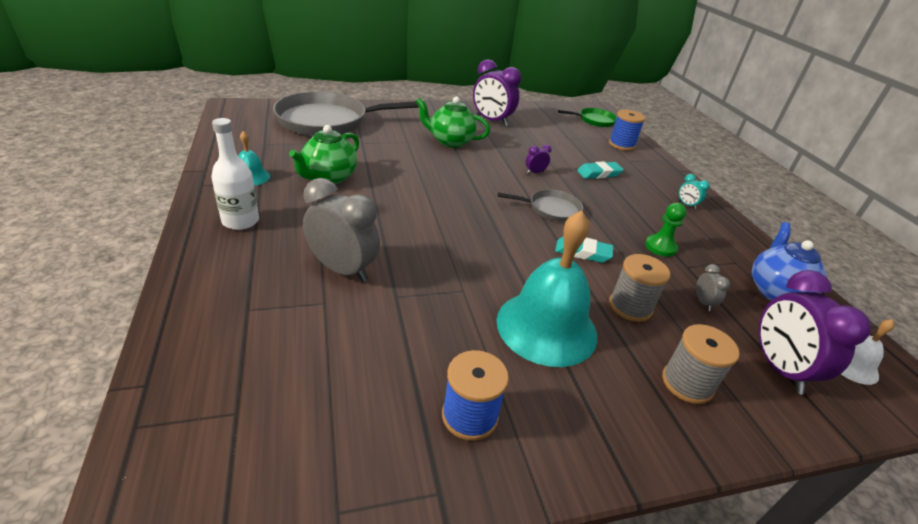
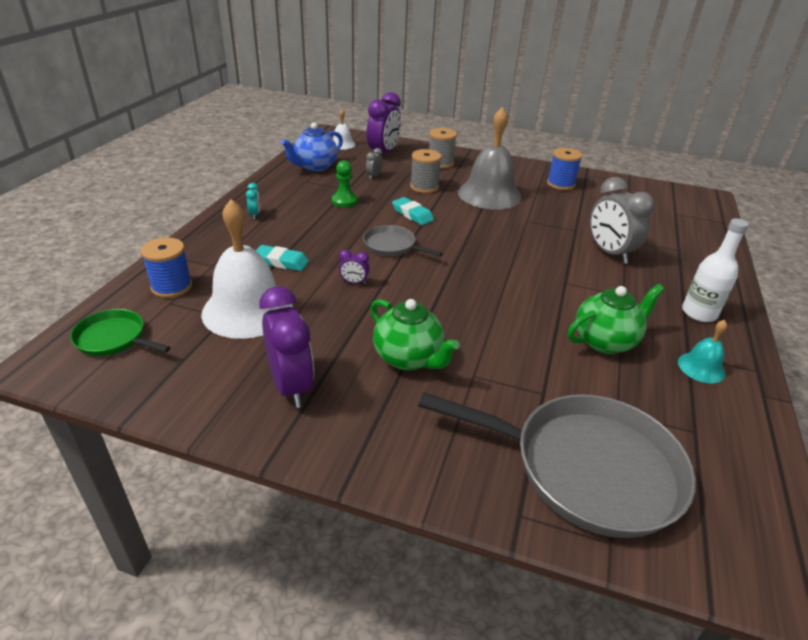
camera: 145 degrees left, 0 degrees up
turquoise bell [496,210,597,367] -> grey bell [458,107,522,210]
none -> white bell [201,199,293,339]

